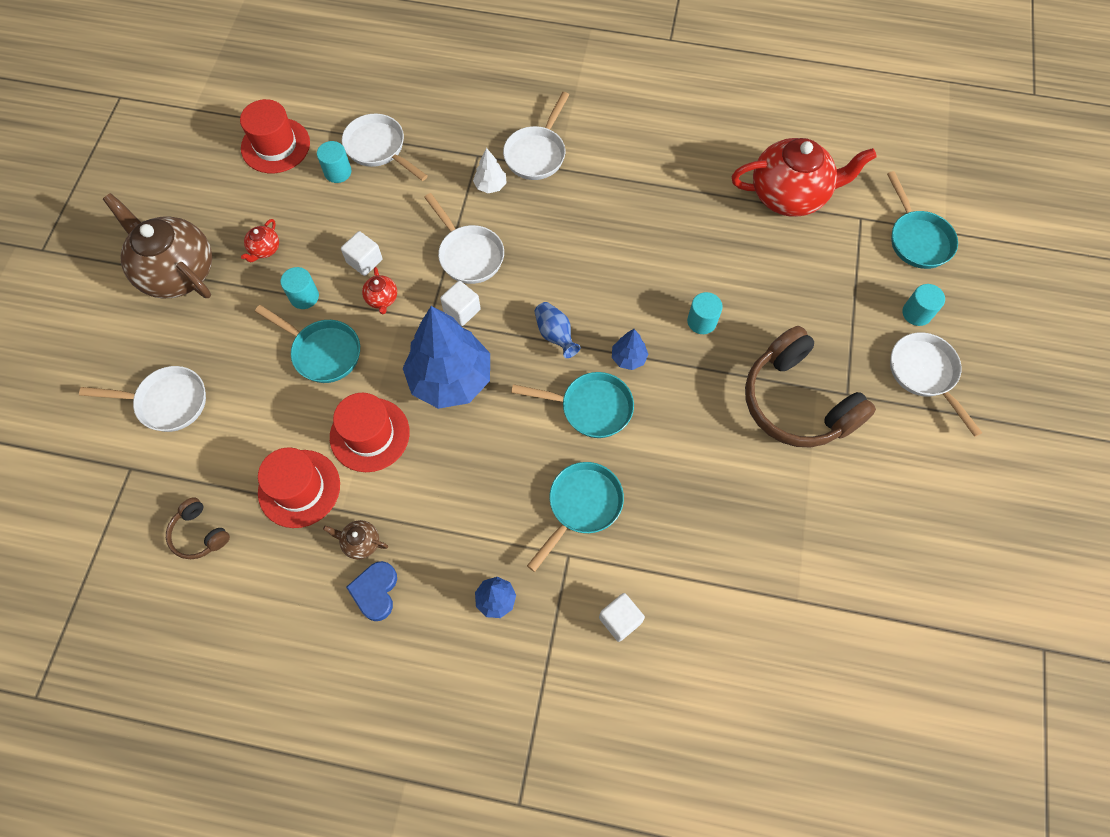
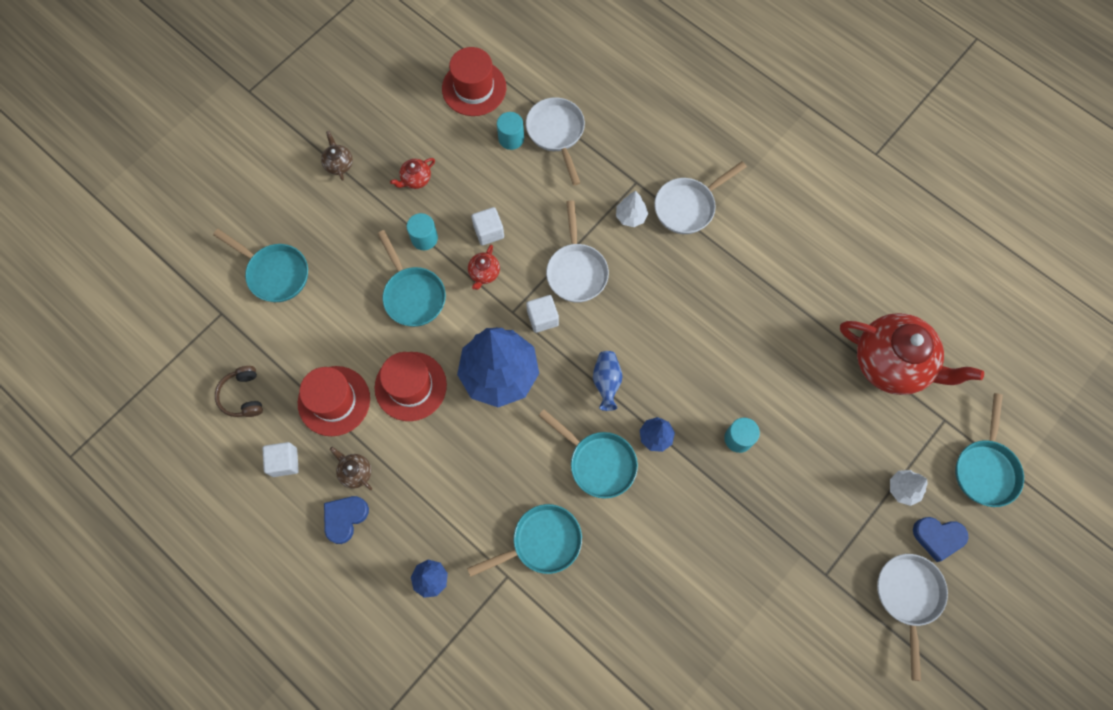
camera: 30 degrees right, 5 degrees up
white pan [79,366,206,432] -> turquoise pan [213,229,308,302]
brown teapot [103,193,212,298] -> brown teapot [321,131,353,181], size x0.41
white cube [599,593,645,642] -> white cube moved to [262,442,299,477]
brown headphones [745,326,876,447] -> none
turquoise cylinder [902,284,945,326] -> blue heart [913,517,969,562]
none -> white tree [890,470,928,506]

